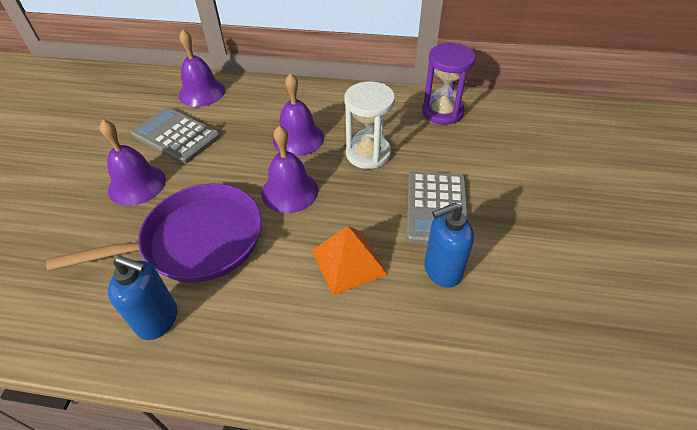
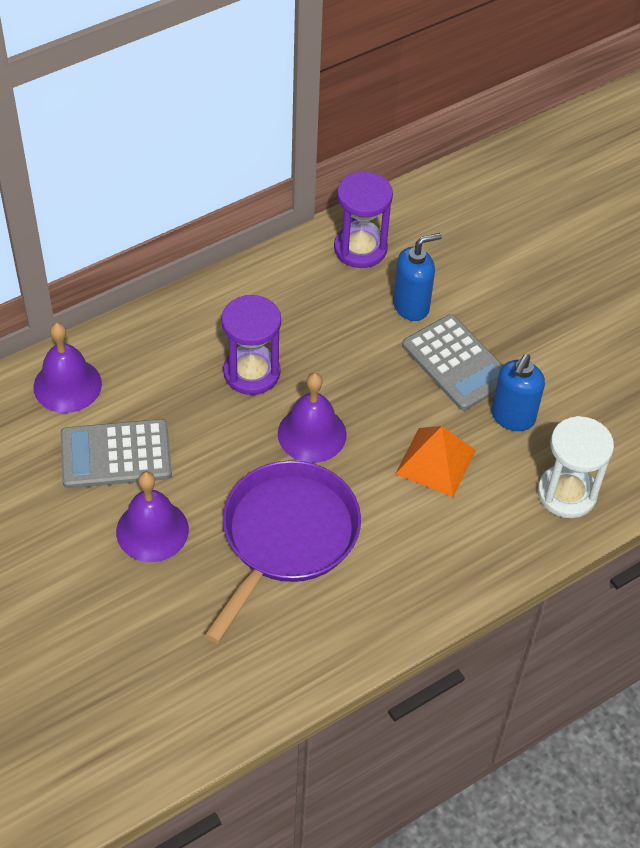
camera: 45 degrees left, 5 degrees up
blue soap dispenser [108,256,177,340] -> blue soap dispenser moved to [393,233,442,321]
purple bell [273,73,324,156] -> purple hourglass [221,295,281,395]
white hourglass [344,82,395,169] -> white hourglass moved to [538,416,614,518]

